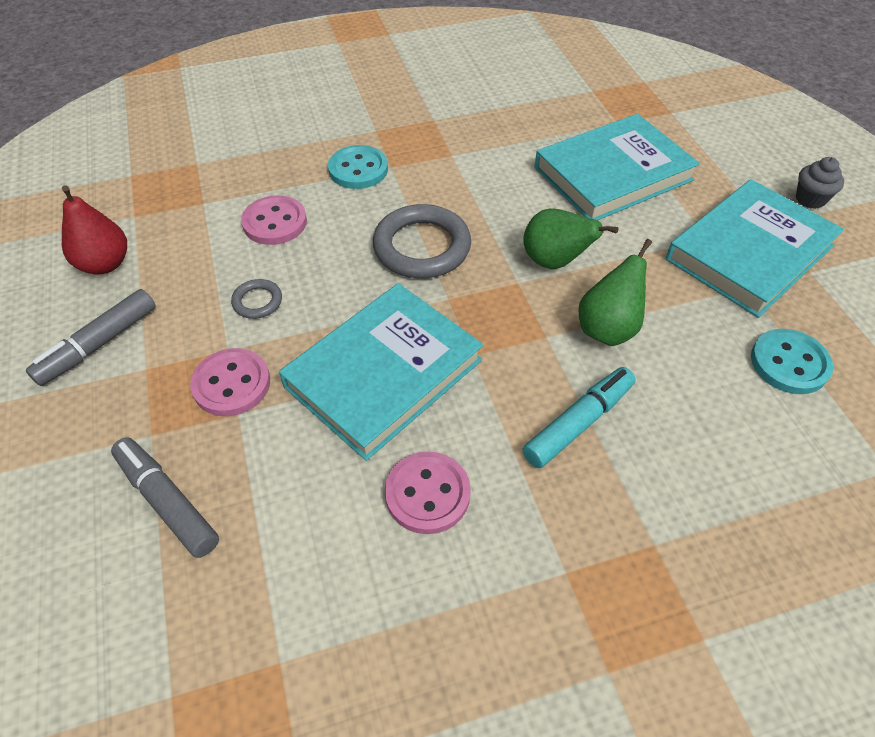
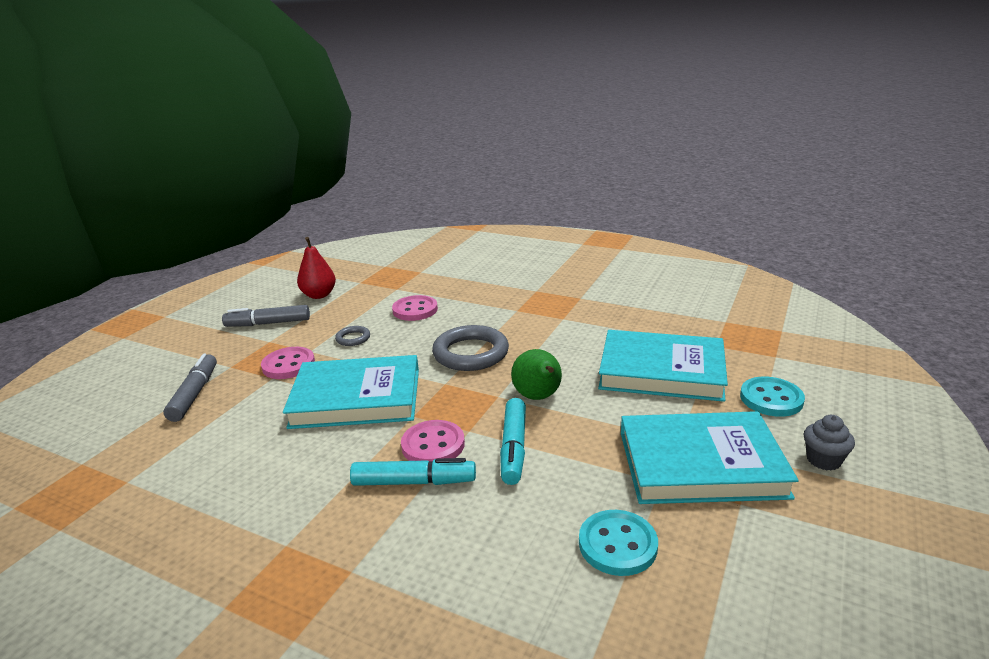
camera: 45 degrees right, 25 degrees down
turquoise button [328,145,388,189] -> turquoise button moved to [740,377,805,417]
pink button [385,451,471,534] -> pink button moved to [401,420,465,462]
green pear [578,239,652,346] -> turquoise marker [500,398,526,485]

